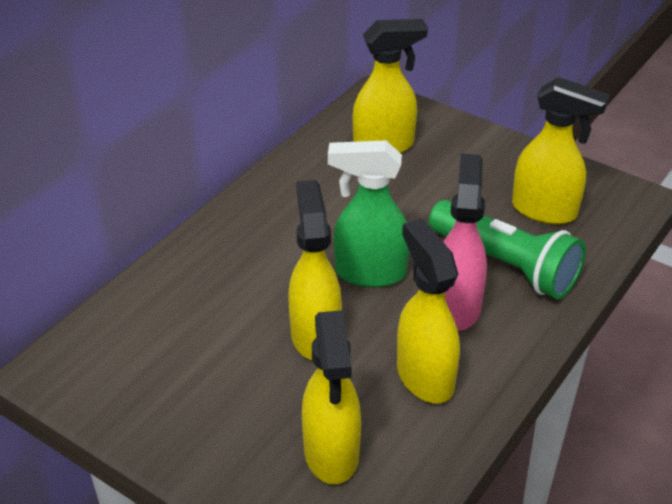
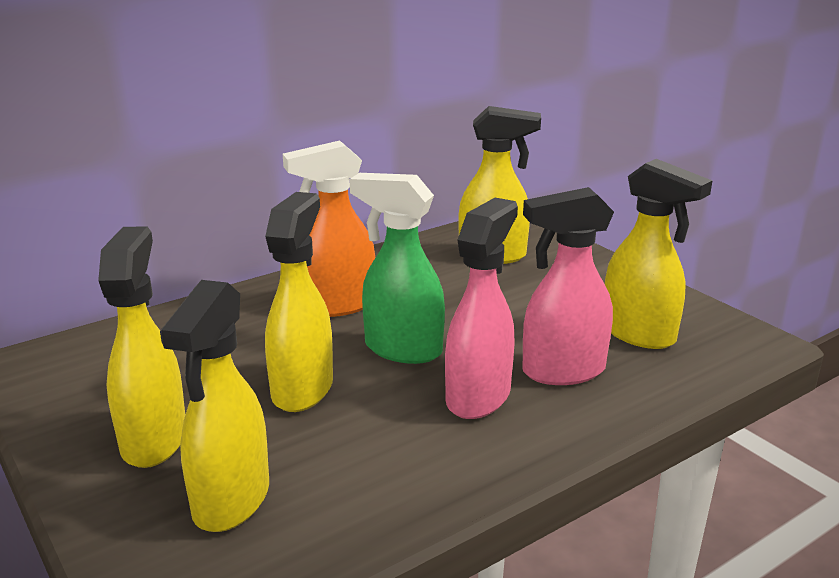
camera: 20 degrees right, 15 degrees down
yellow spray bottle [397,219,460,404] -> yellow spray bottle moved to [98,226,185,468]
green flashlight [429,200,586,299] -> pink spray bottle [522,187,614,385]
none -> orange spray bottle [283,140,375,317]

